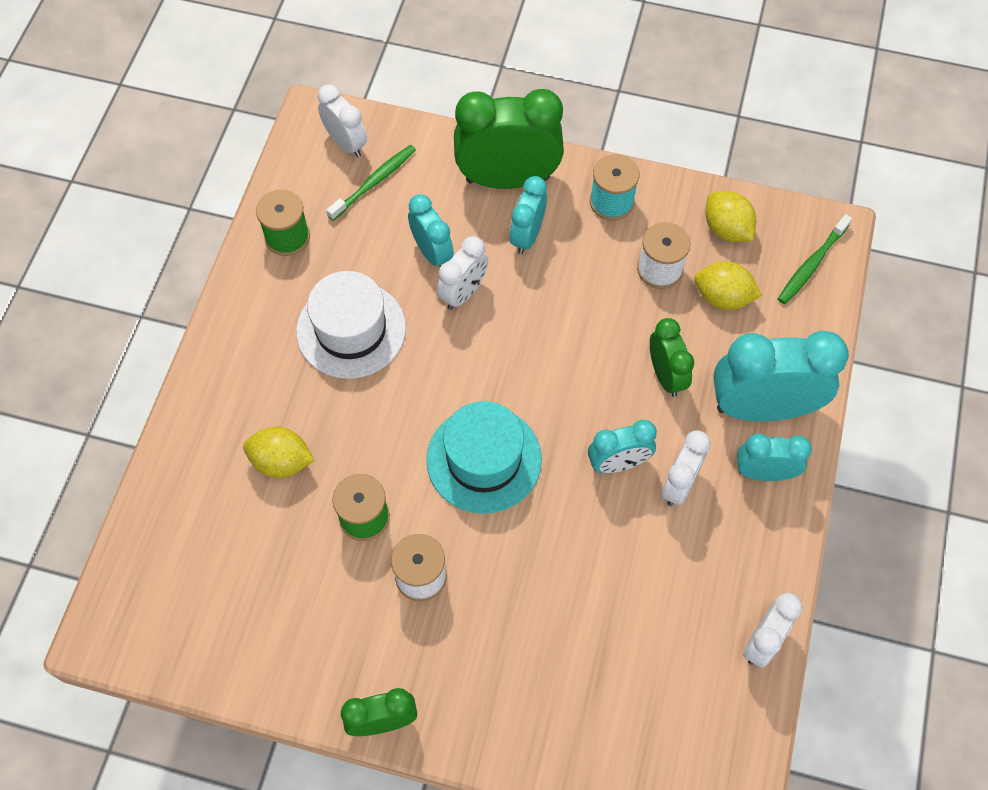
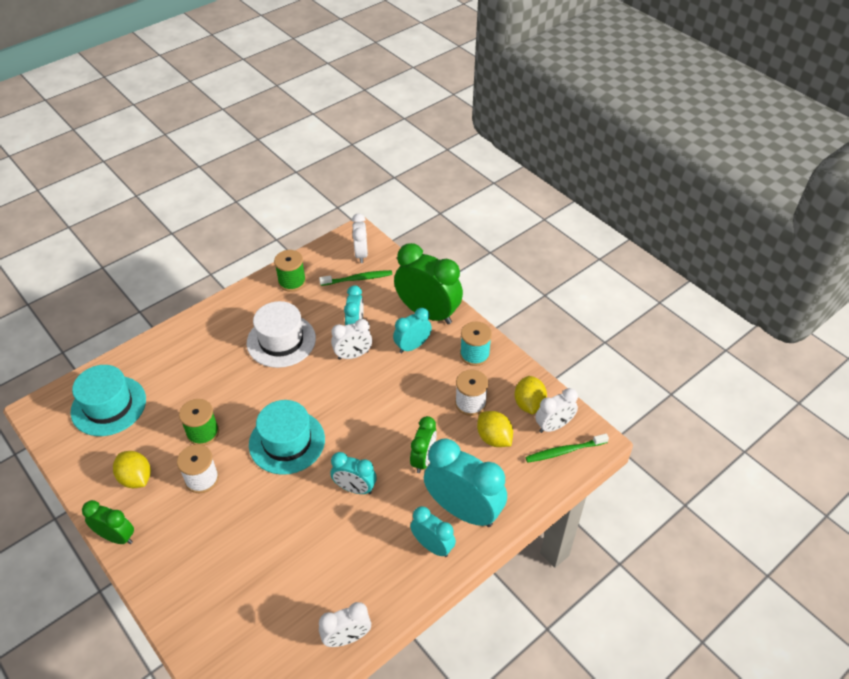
camera: 35 degrees right, 15 degrees down
yellow lemon [243,427,314,478] -> yellow lemon moved to [113,451,151,488]
white clock [661,430,711,506] -> white clock moved to [535,388,578,433]
none -> turquoise hat [71,365,146,436]

